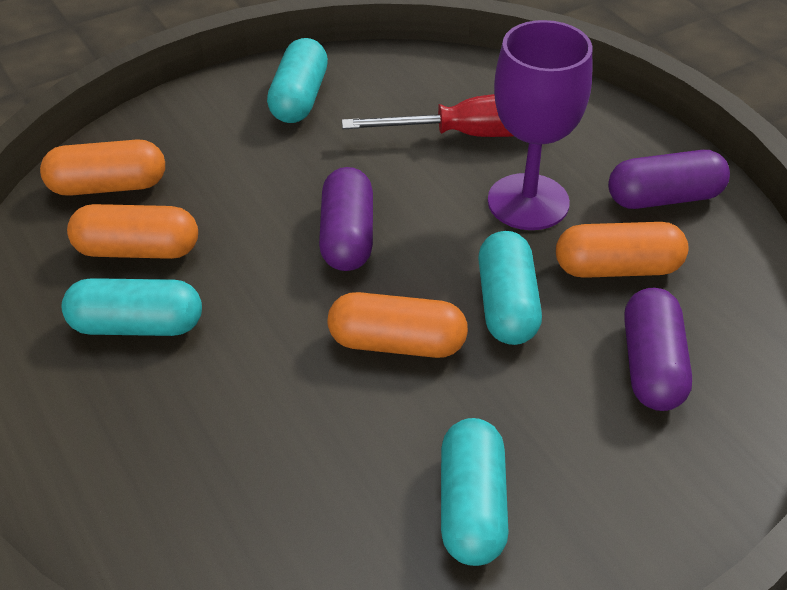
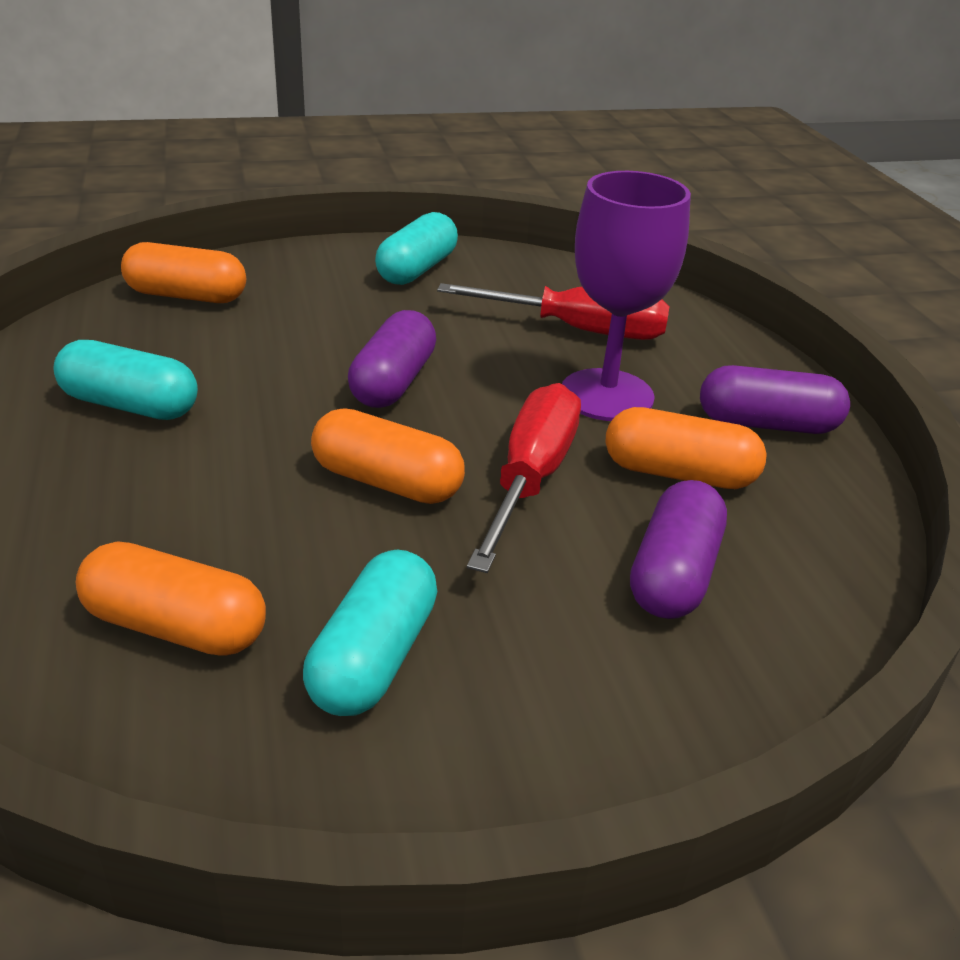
camera: 15 degrees right, 10 degrees down
orange capsule [67,204,198,259] -> orange capsule moved to [76,541,266,656]
turquoise capsule [478,231,542,345] -> red screwdriver [467,383,581,573]

